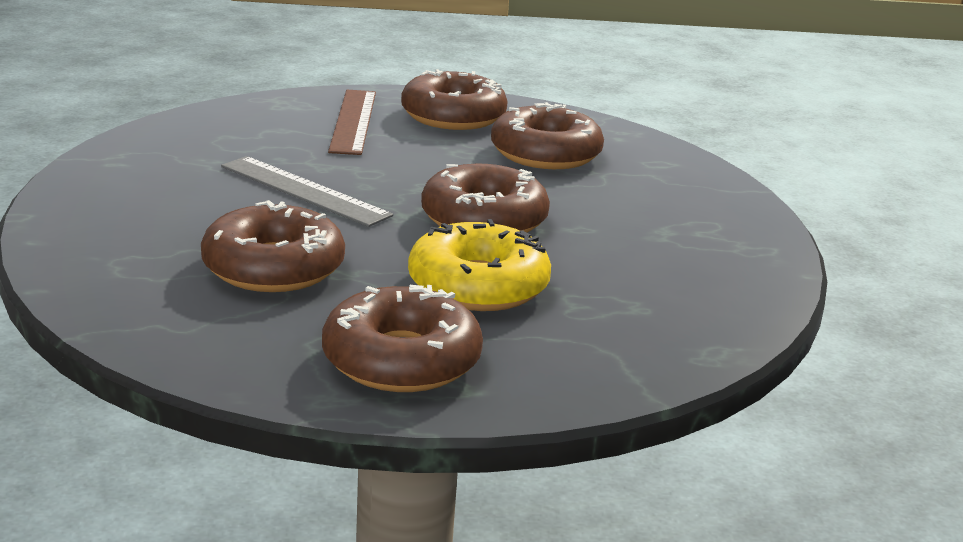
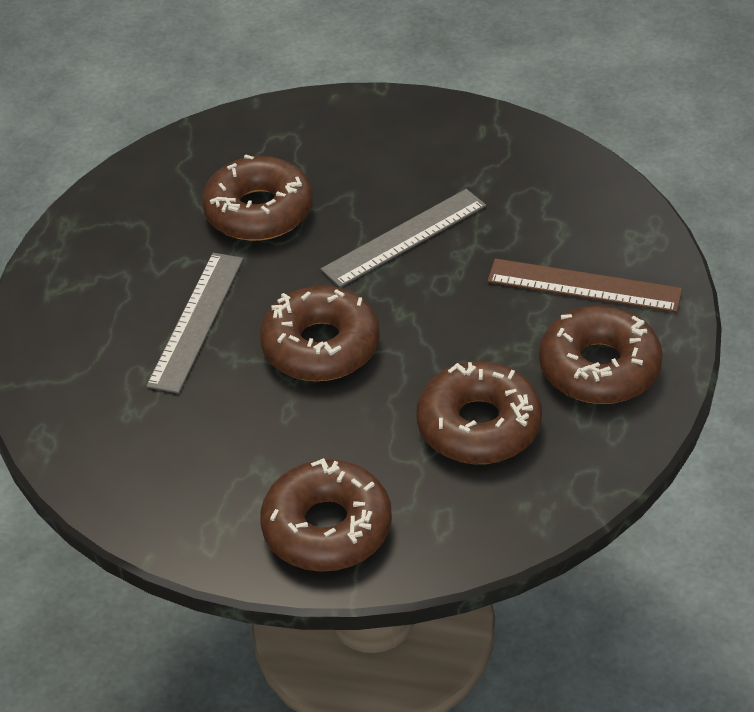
camera: 110 degrees right, 20 degrees up
brown donut [322,285,483,392] -> brown donut moved to [260,458,392,572]
yellow donut [408,219,551,311] -> grey ruler [146,253,243,393]

